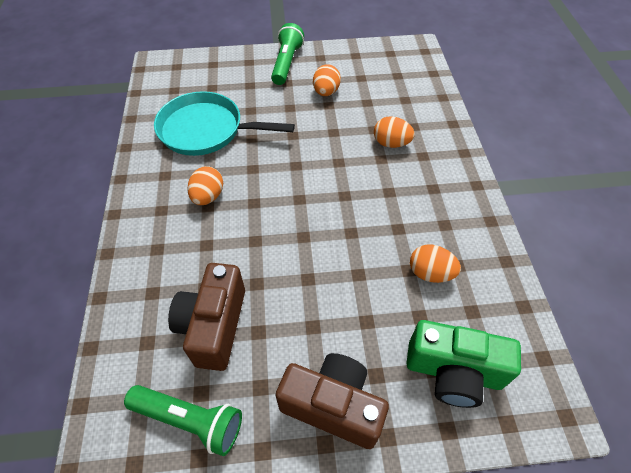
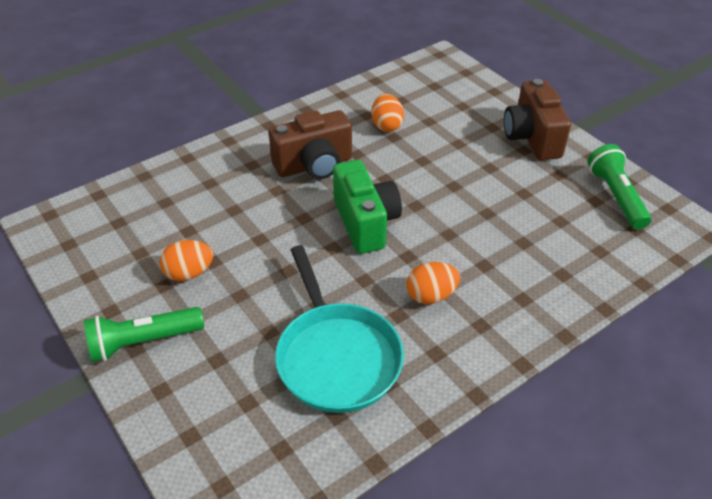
camera: 120 degrees left, 10 degrees down
brown camera [168,263,245,371] -> brown camera moved to [269,110,352,179]
orange egg [374,116,415,148] -> none
green camera [406,320,521,408] -> green camera moved to [333,160,402,254]

